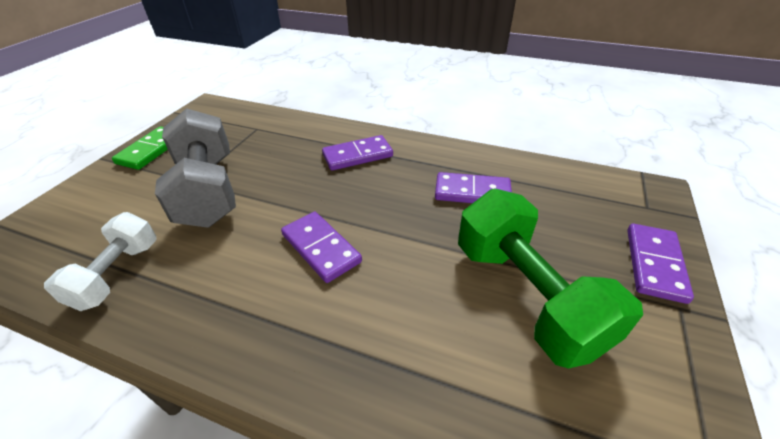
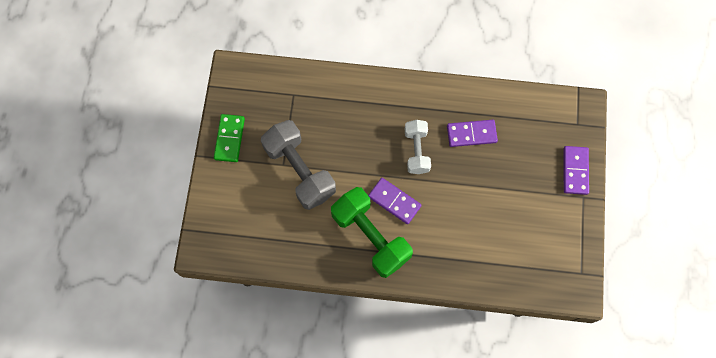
camera: 15 degrees left, 30 degrees up
white dumbbell [44,212,157,311] -> white dumbbell moved to [405,120,431,174]
purple domino [322,135,393,171] -> none
green dumbbell [458,189,643,369] -> green dumbbell moved to [331,187,413,278]

